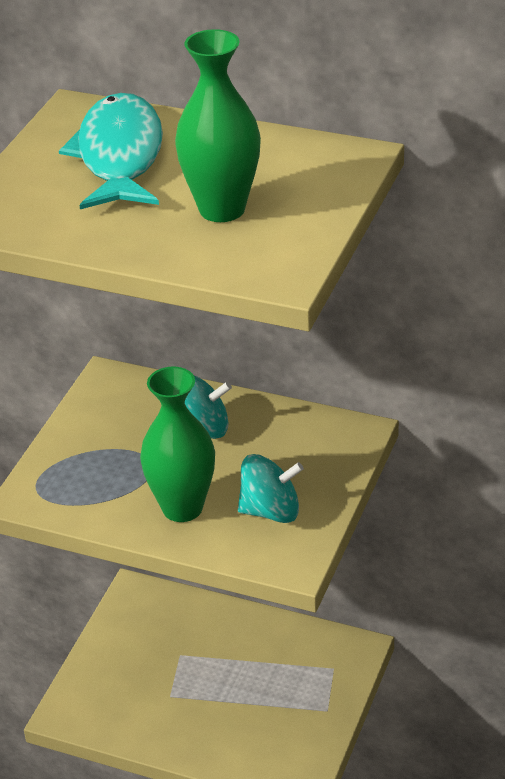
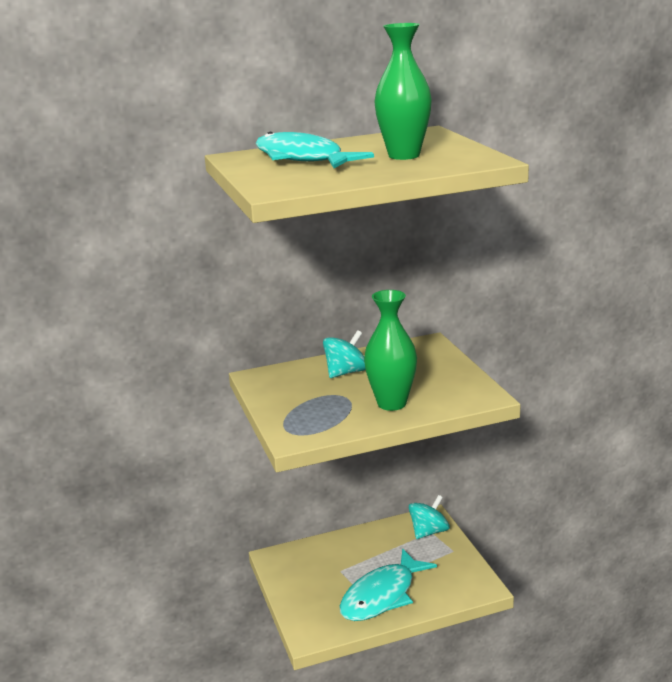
camera: 40 degrees left, 15 degrees down
turquoise spinning top [238,454,304,523] -> turquoise spinning top moved to [409,495,450,539]
none -> turquoise fish [339,548,437,621]

